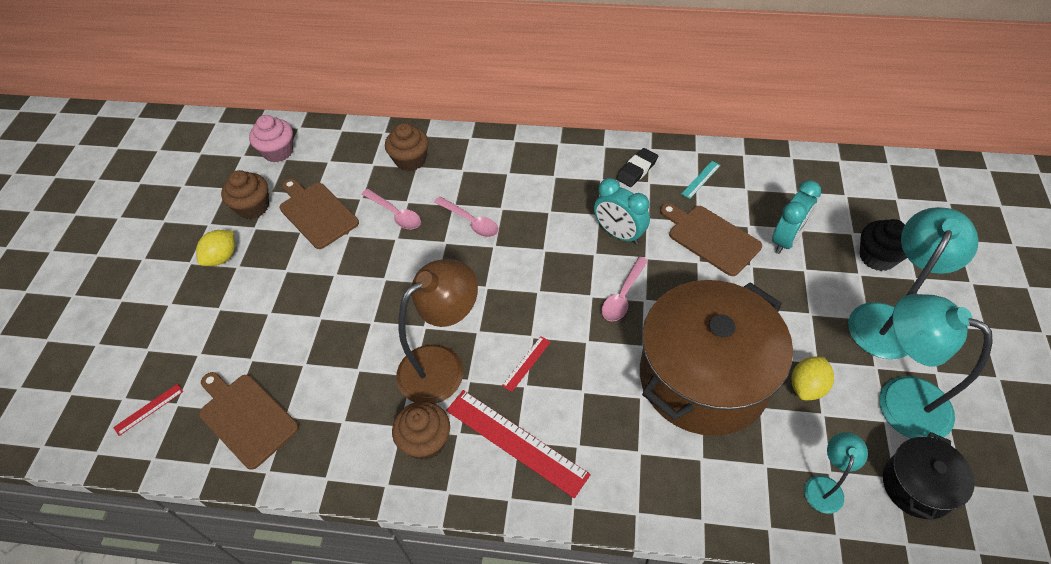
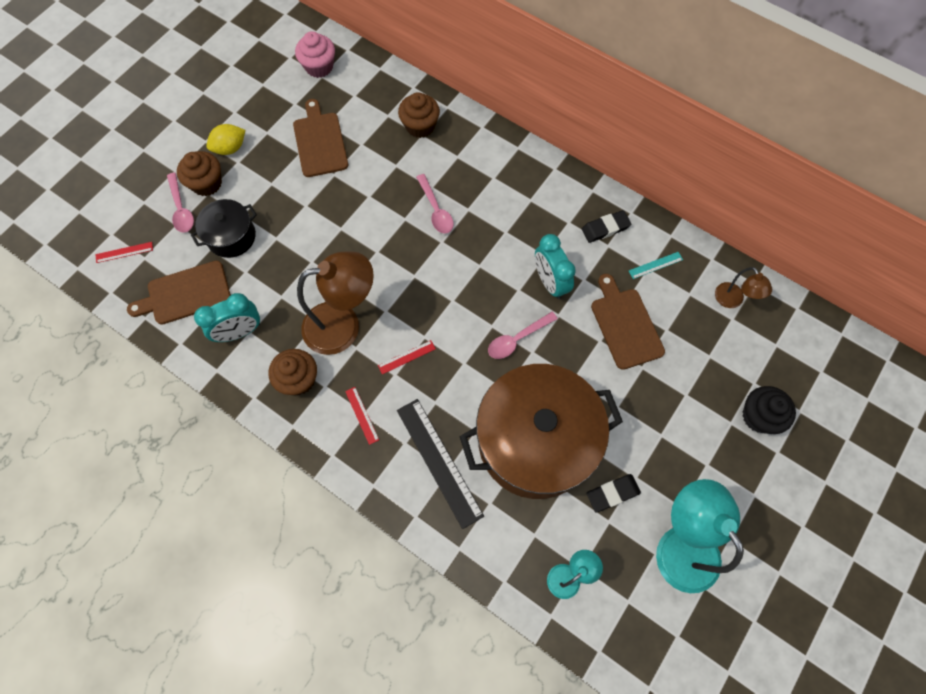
camera: 25 degrees right, 15 degrees up
brown cutting board [199,372,299,470] -> brown cutting board turned 90 degrees counterclockwise [127,261,231,325]
brown cupcake [221,170,269,219] -> brown cupcake moved to [177,151,222,196]
pink spoon [361,189,421,229] -> pink spoon moved to [167,173,194,233]
red ruler [446,390,591,498] -> red ruler [345,387,379,445], size x0.46
turquoise clock [772,180,821,254] -> turquoise clock moved to [194,293,260,342]
yellow lemon [792,357,834,400] -> black eraser [587,474,641,512]
turquoise lamp [848,207,979,359] -> none
black pot [883,432,975,520] -> black pot moved to [191,199,257,258]
none -> black ruler [397,399,484,529]
none -> brown lamp [715,267,772,308]

